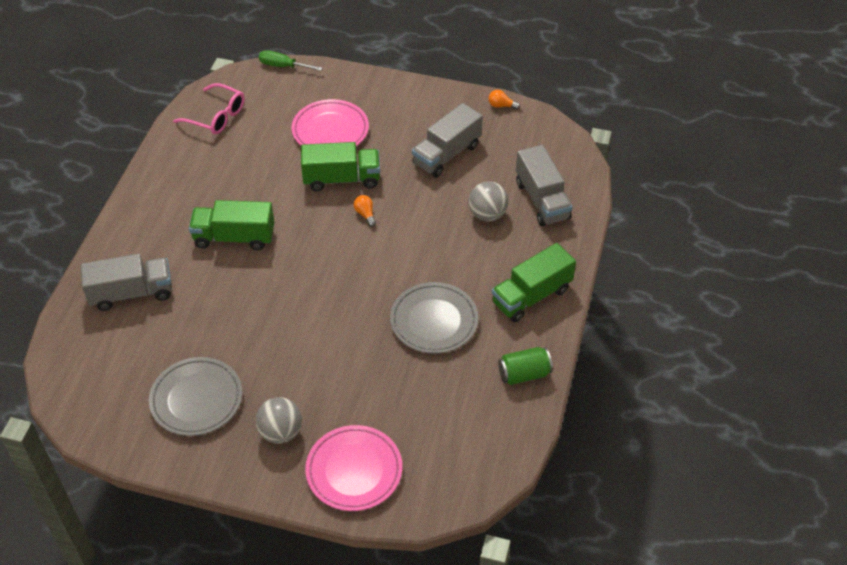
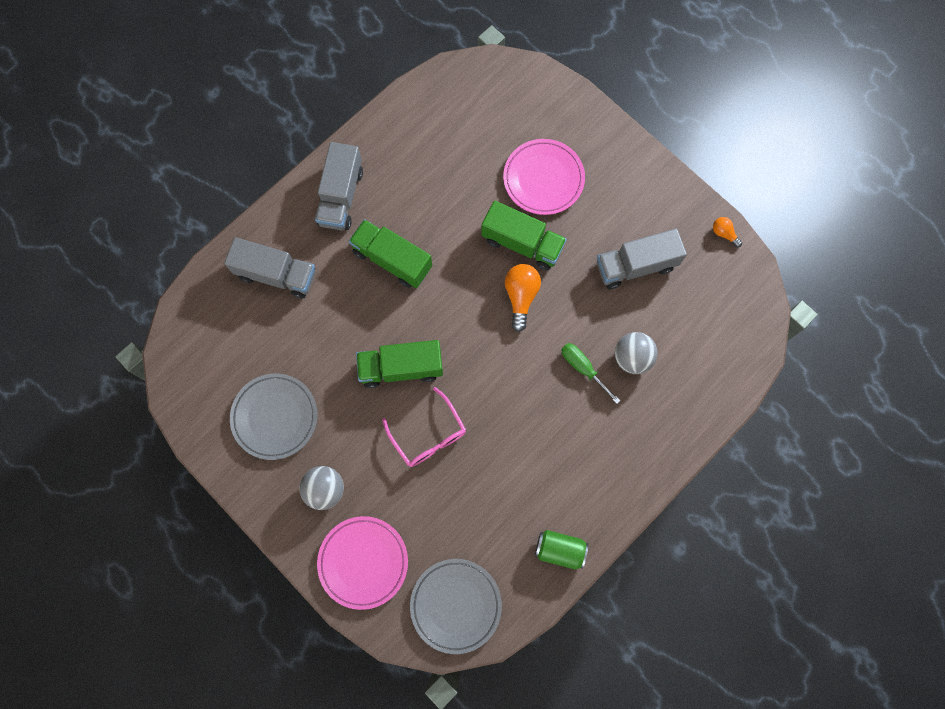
camera: 30 degrees right, 25 degrees up
pink glasses [173,83,245,135] -> pink glasses moved to [382,387,466,467]
green screwdriver [259,50,322,71] -> green screwdriver moved to [561,343,621,404]
orange light bulb [354,195,376,227] -> orange light bulb [505,264,541,332], size x1.81
grey plate [390,282,478,354] -> grey plate moved to [410,559,502,654]
green truck [492,243,576,322] -> green truck moved to [356,340,443,388]
grey truck [516,145,573,227] -> grey truck moved to [315,142,363,230]

